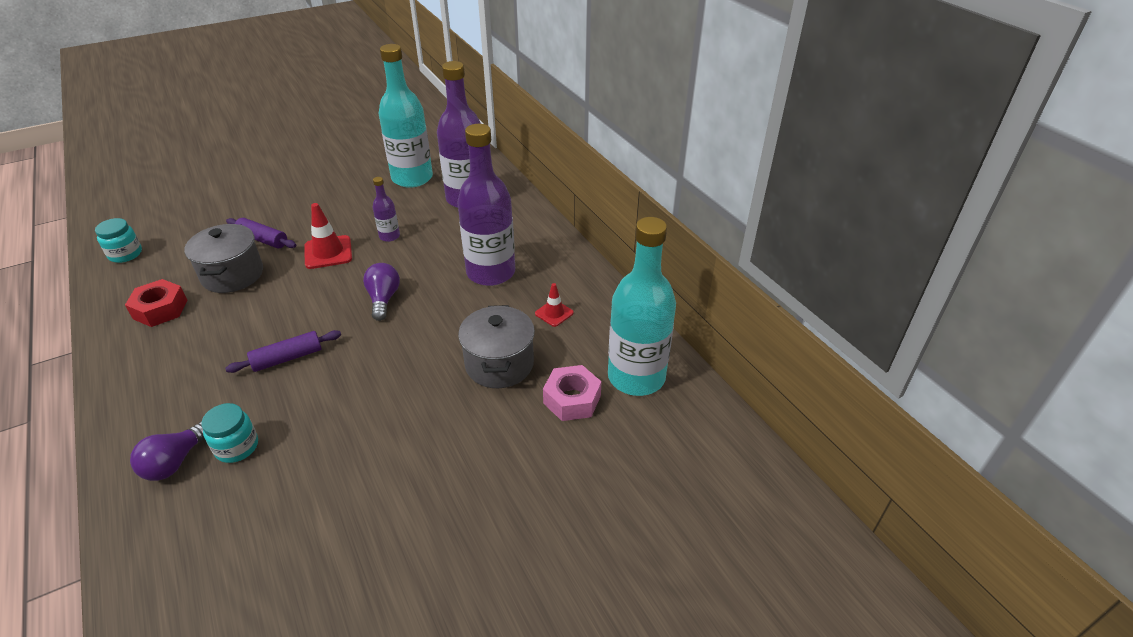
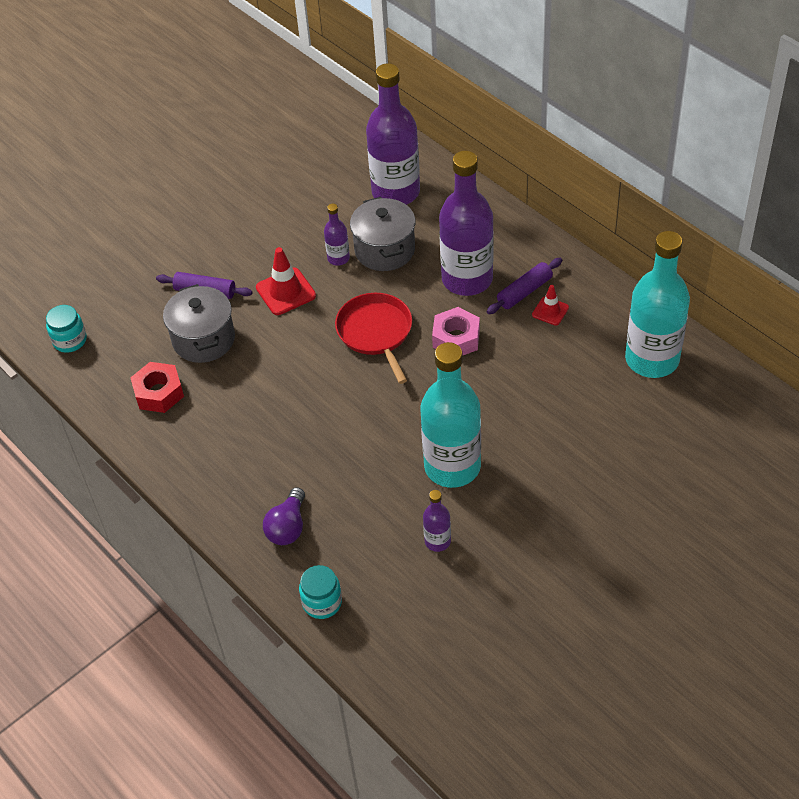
camera: 10 degrees left, 10 degrees up
turquoise jar [201,403,258,463] -> turquoise jar moved to [299,565,342,619]
purple rolling pin [225,330,341,373] -> purple rolling pin moved to [487,258,562,314]
purple light bulb [363,263,400,321] -> red pan [335,293,412,384]
turquoise bottle [379,44,433,188] -> turquoise bottle moved to [421,342,481,488]
grey pot [458,305,535,388] -> grey pot moved to [350,197,415,271]
pink nut [543,365,602,421] -> pink nut moved to [432,307,480,356]
none -> purple bottle [423,490,451,552]

